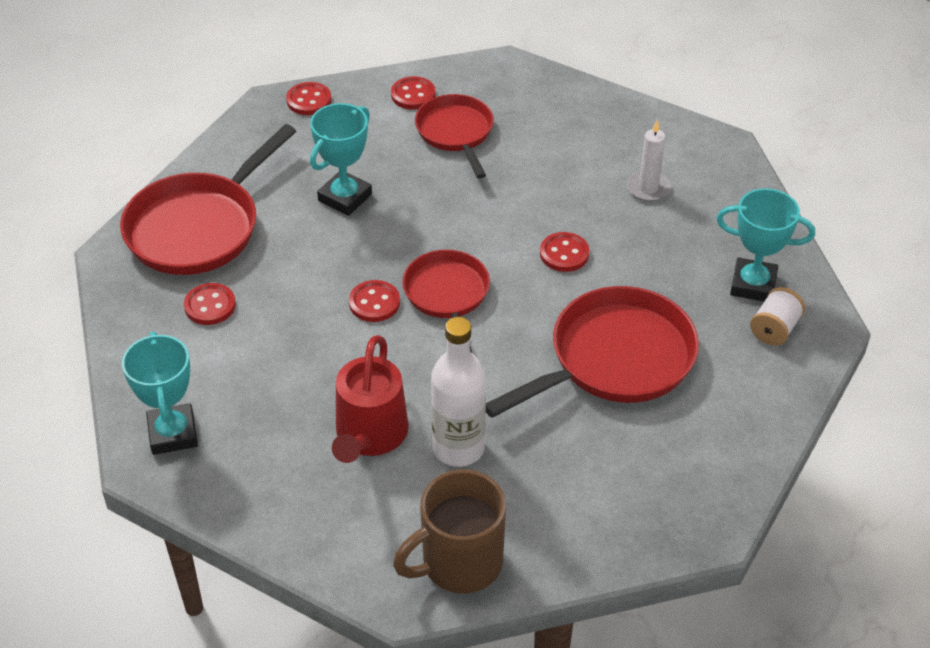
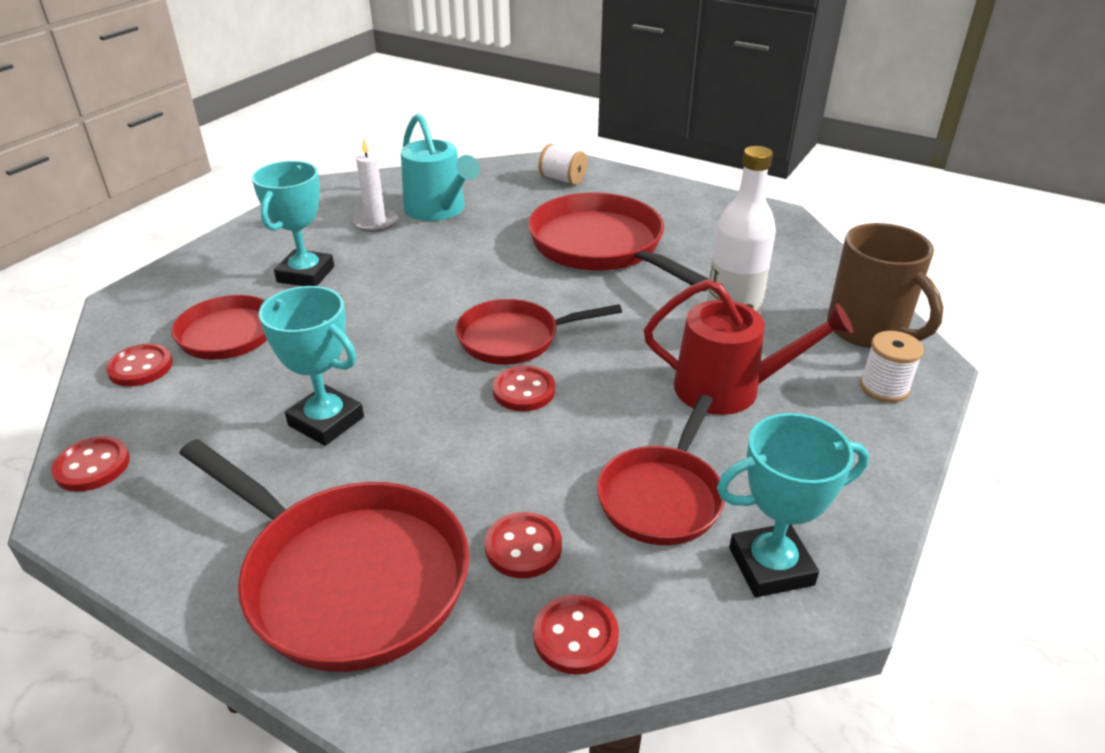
camera: 90 degrees left, 10 degrees down
red button [540,232,590,272] -> red button moved to [533,595,619,675]
turquoise trophy [716,188,815,302] -> turquoise trophy moved to [252,161,334,286]
none -> turquoise watering can [401,113,480,221]
none -> red pan [597,395,725,545]
none -> white spool [860,331,924,403]

